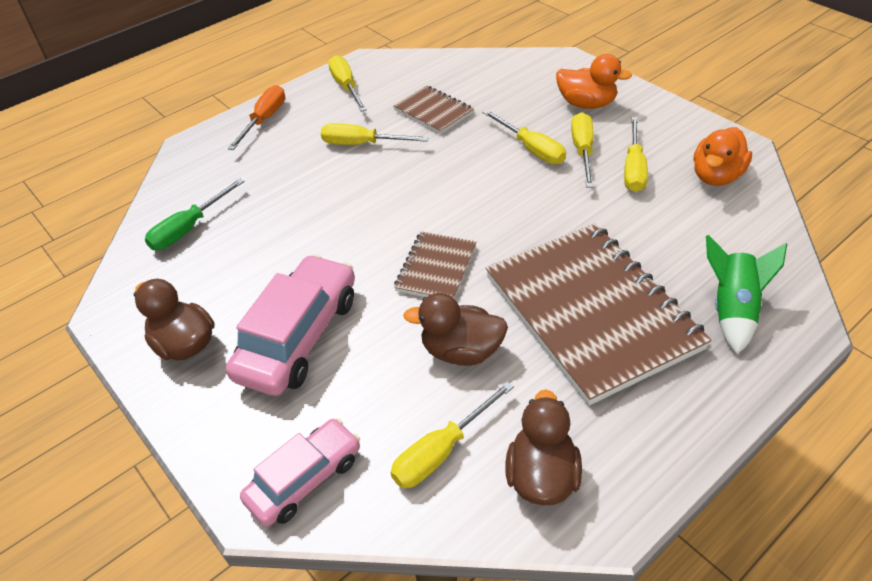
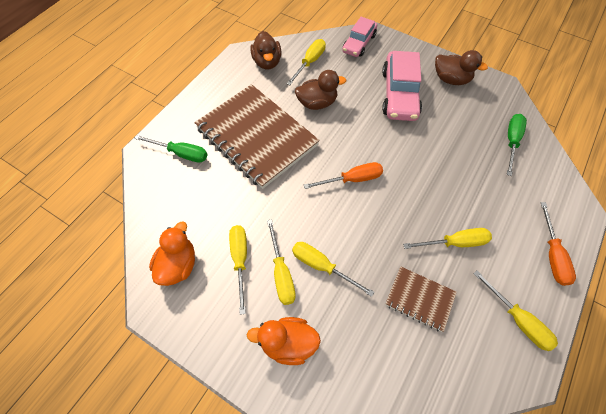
camera: 160 degrees right, 15 degrees up
brown notebook [394,231,476,299] -> none
green rocket [706,235,787,354] -> green screwdriver [134,135,207,163]
none -> orange screwdriver [304,162,383,189]

